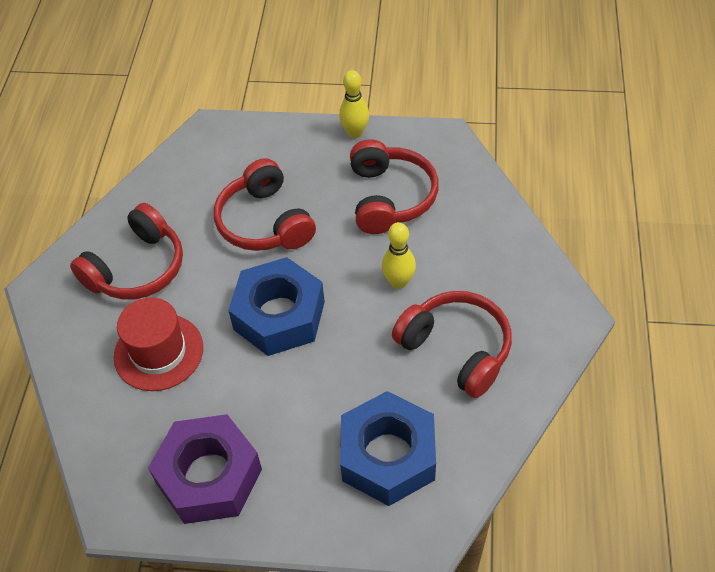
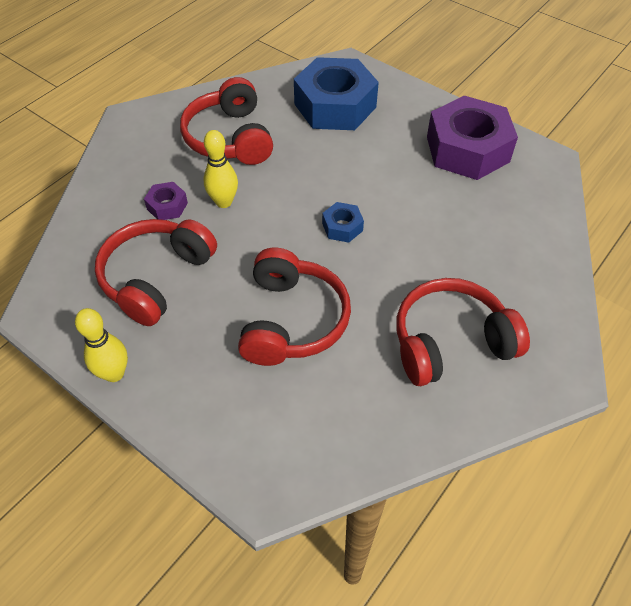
camera: 150 degrees left, 0 degrees up
red hat [114,297,203,391] -> none
blue nut [228,257,325,356] -> blue nut [322,202,364,243], size x0.44
none -> purple nut [144,182,188,220]

